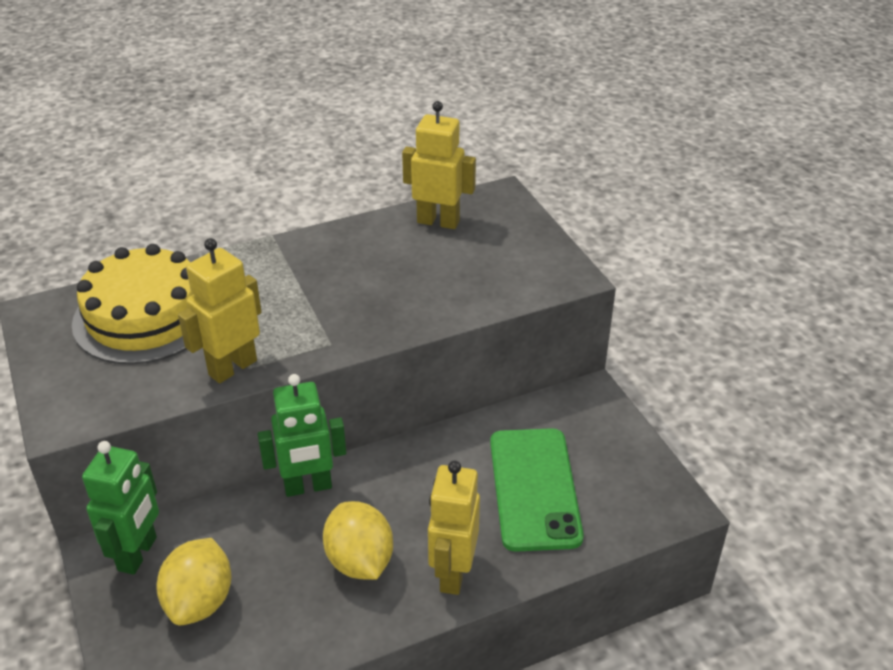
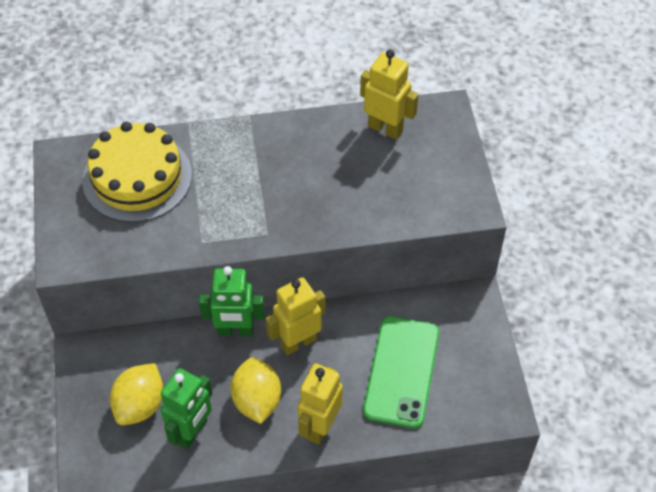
camera: 15 degrees right, 15 degrees up
green robot [82,441,159,575] -> green robot moved to [160,368,213,449]
yellow robot [178,238,262,383] -> yellow robot moved to [266,277,325,355]

